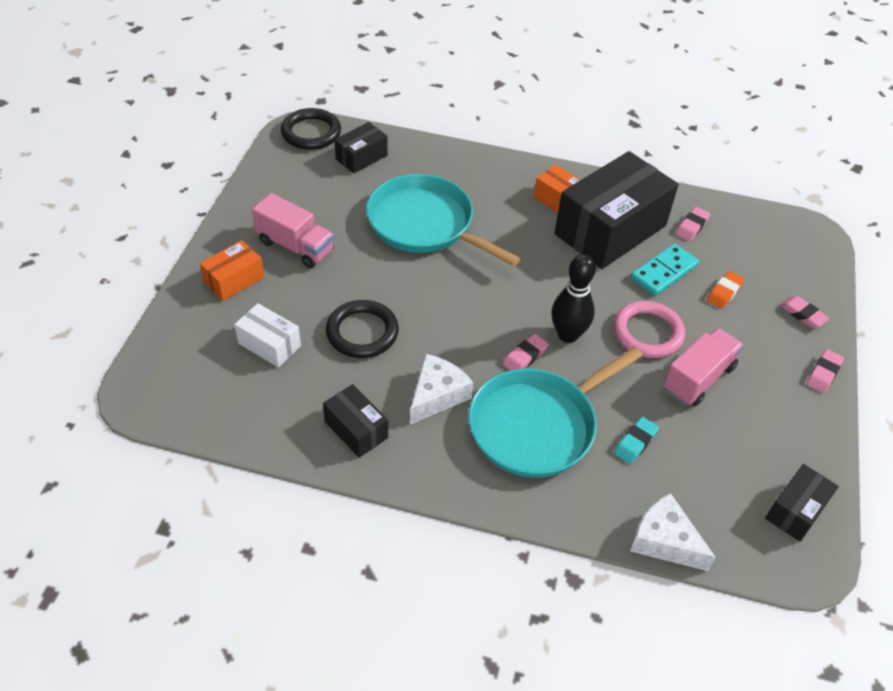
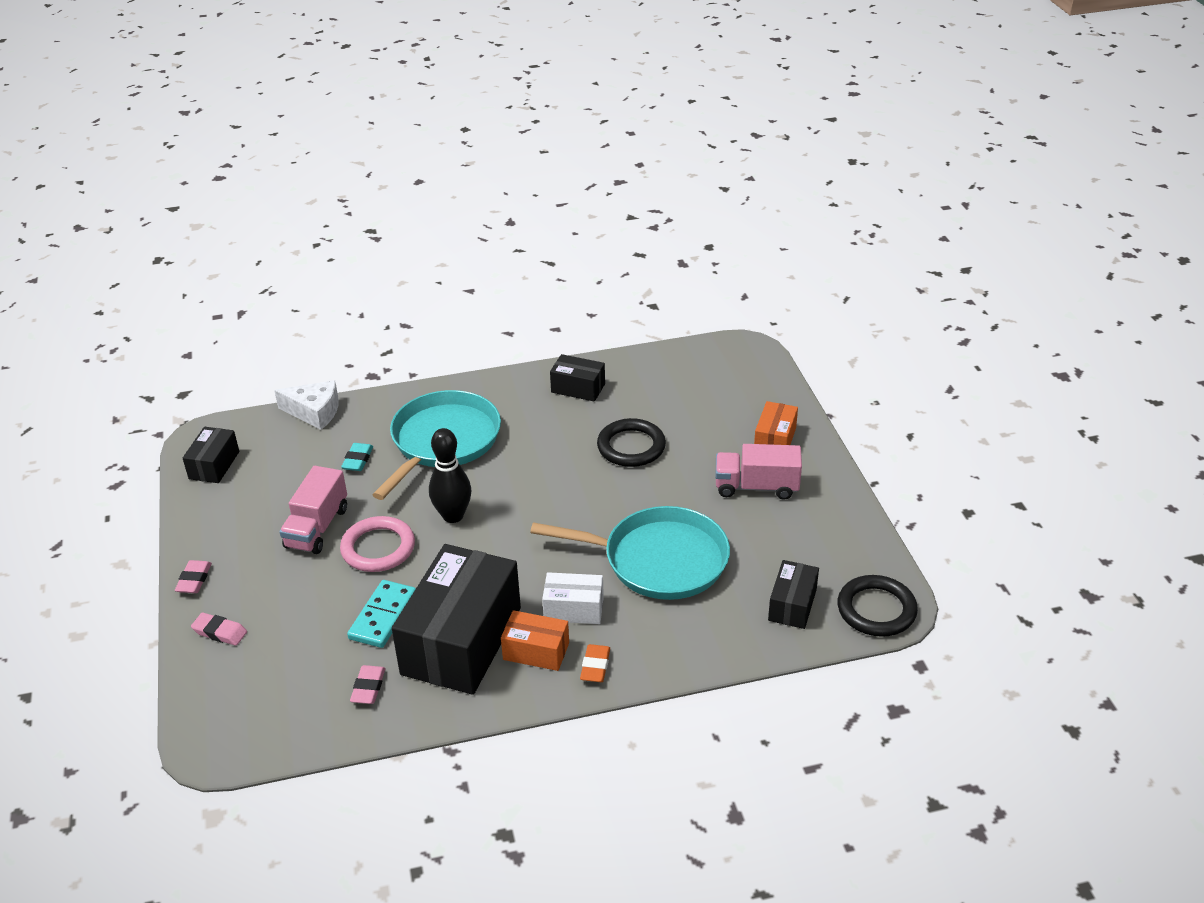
camera: 155 degrees right, 10 degrees down
white box [234,303,301,367] -> white box moved to [542,572,604,624]
white cheese [410,354,473,425] -> none
pink eraser [503,334,549,370] -> none
orange eraser [707,271,745,309] -> orange eraser moved to [580,644,610,682]

